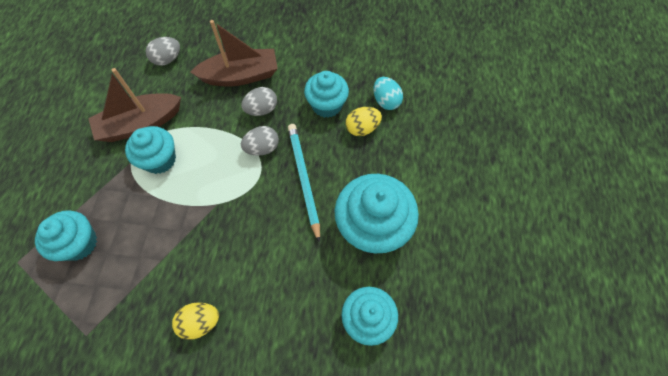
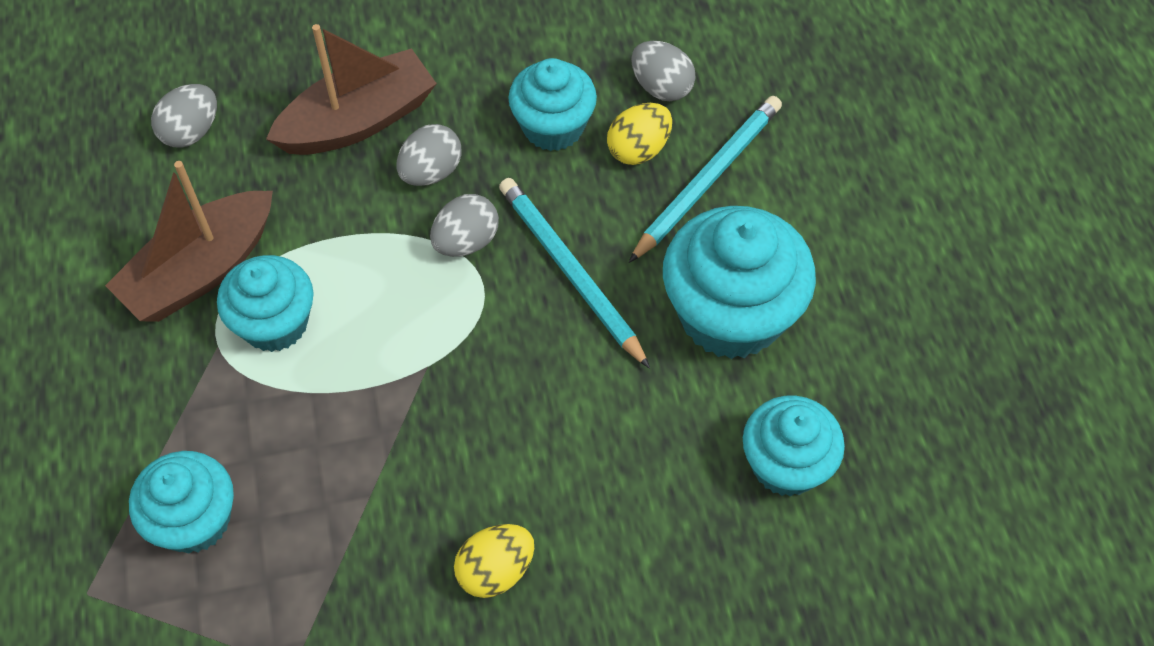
camera: 20 degrees left, 5 degrees down
turquoise egg [374,77,403,110] -> grey egg [631,41,696,101]
none -> turquoise pencil [629,96,782,263]

